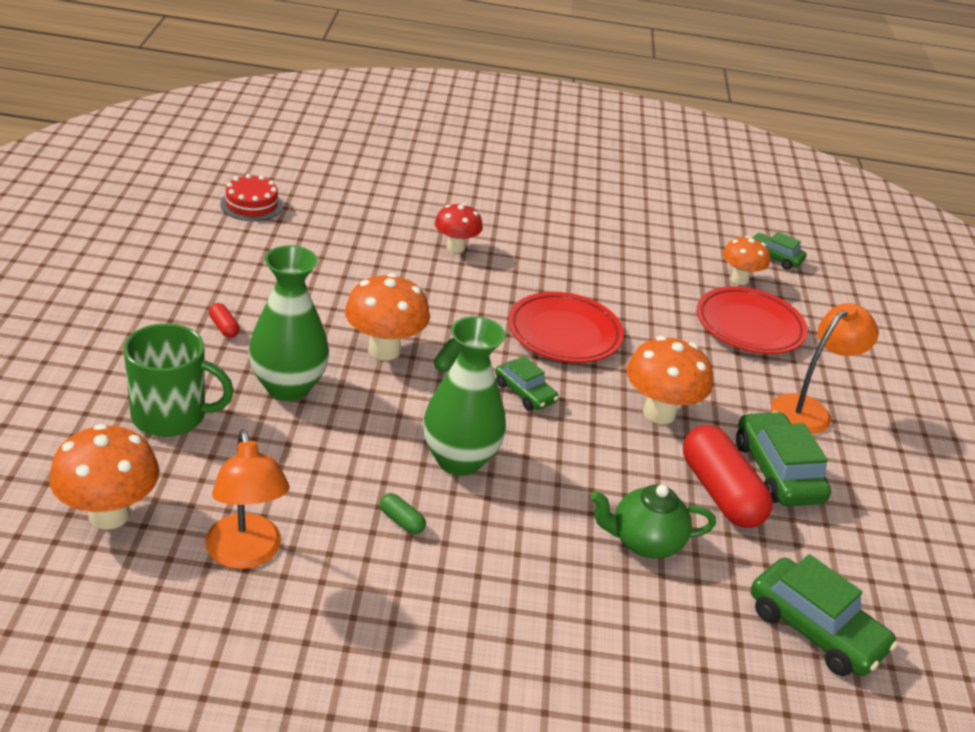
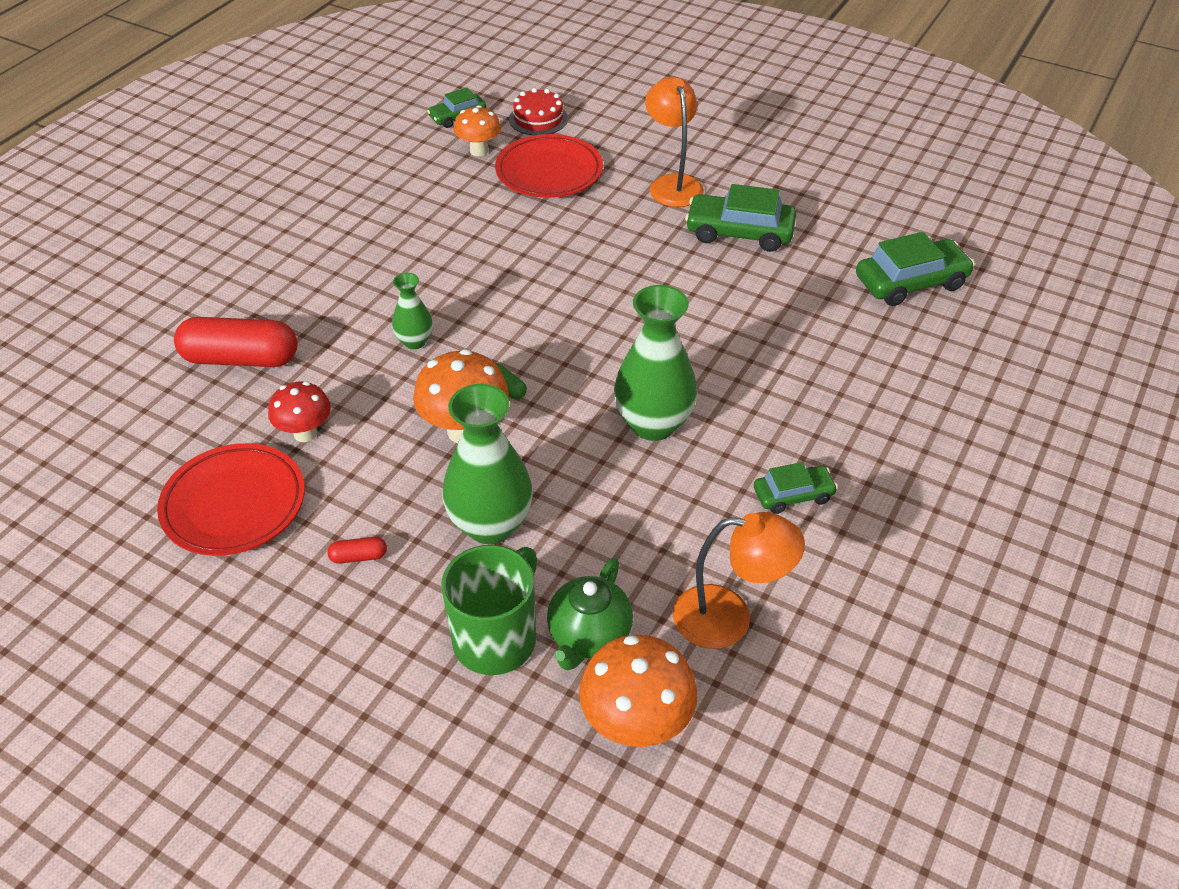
camera: 60 degrees left, 10 degrees up
red cake [220,174,283,221] -> red cake moved to [509,88,568,136]
green capsule [380,493,426,534] -> none
red mushroom [435,203,483,253] -> red mushroom moved to [268,382,331,442]
green car [495,356,559,411] -> green car moved to [754,462,838,514]
red plate [508,292,624,363] -> red plate moved to [157,443,305,556]
green teapot [590,485,716,558] -> green teapot moved to [547,557,633,671]
orange mushroom [626,336,713,424] -> none
red capsule [683,425,773,528] -> red capsule moved to [174,317,298,367]
none -> green vase [392,273,433,349]

